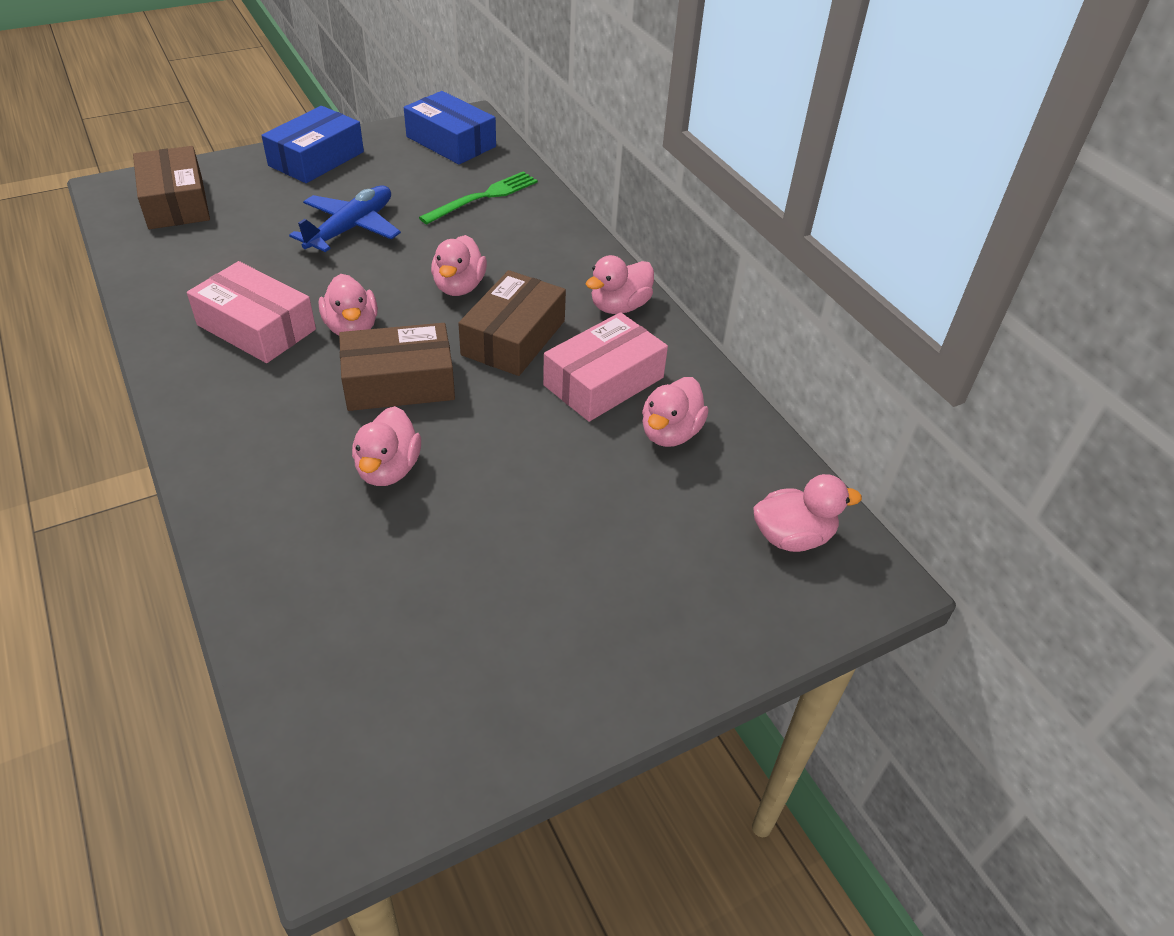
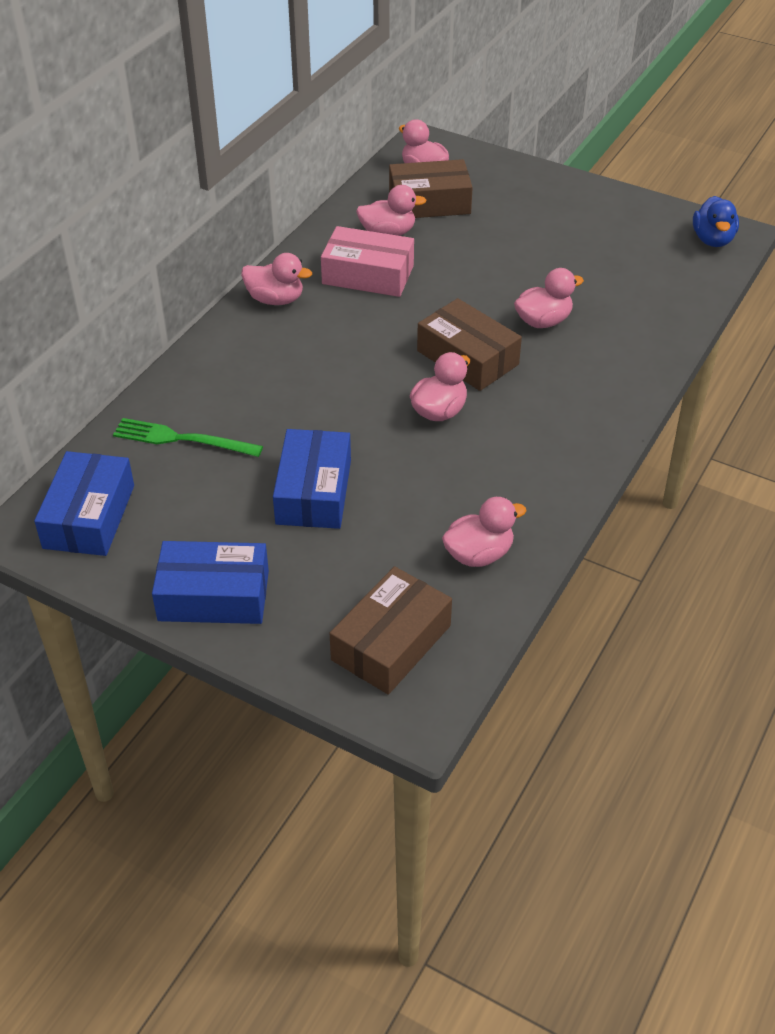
camera: 120 degrees left, 0 degrees up
pink box [187,261,316,363] -> none
blue plane [289,186,401,252] -> blue box [273,429,351,529]
pink duck [431,235,487,296] -> pink duck moved to [442,497,527,567]
brown box [458,270,566,376] -> brown box moved to [389,159,473,218]
none -> blue duck [693,196,739,247]

